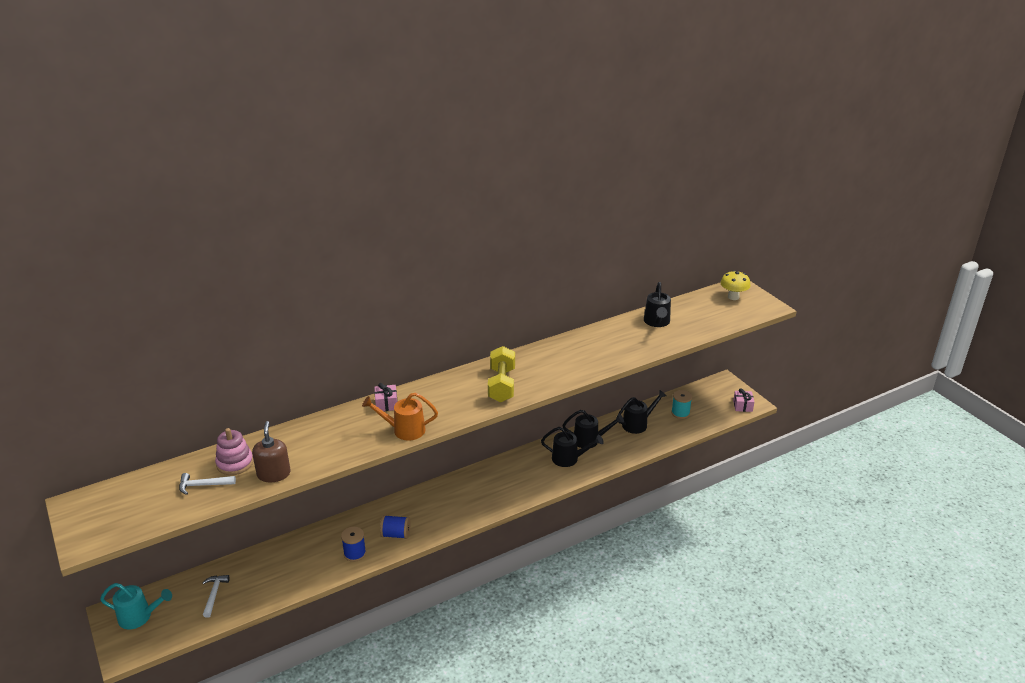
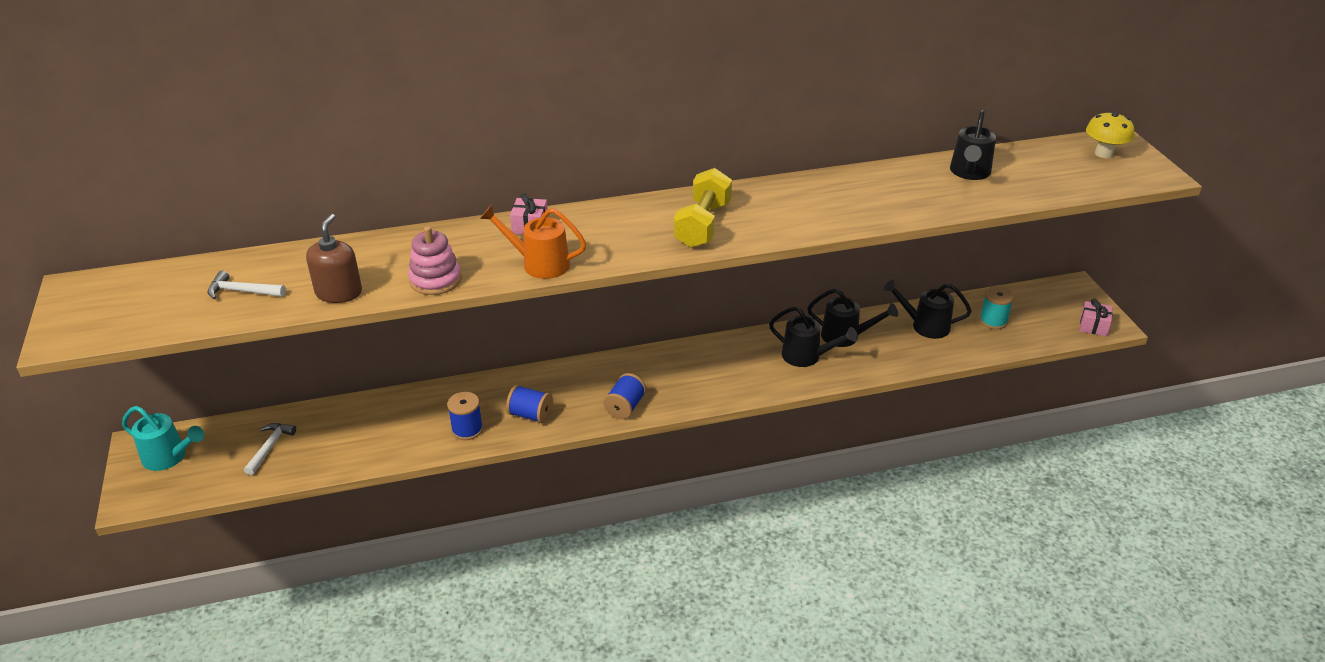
camera: 15 degrees right, 5 degrees up
pink stacking toy [215,428,253,475] -> pink stacking toy moved to [408,226,461,295]
black watering can [616,390,667,434] -> black watering can turned 150 degrees counterclockwise [883,279,972,339]
none -> blue spool [603,373,646,419]

